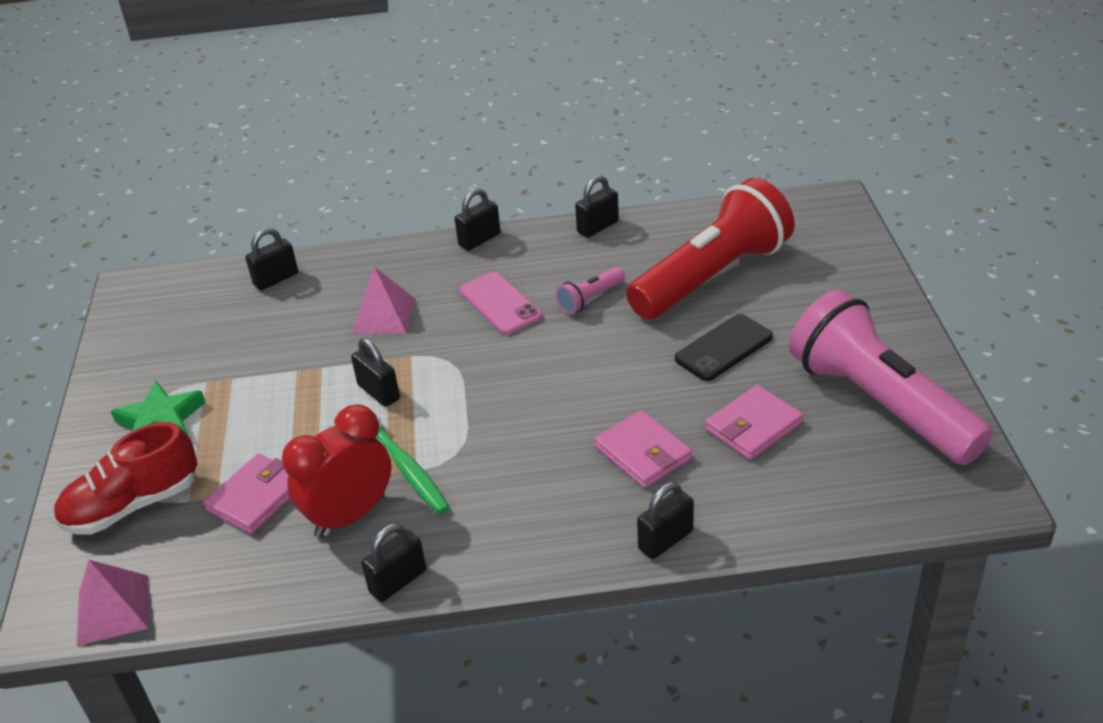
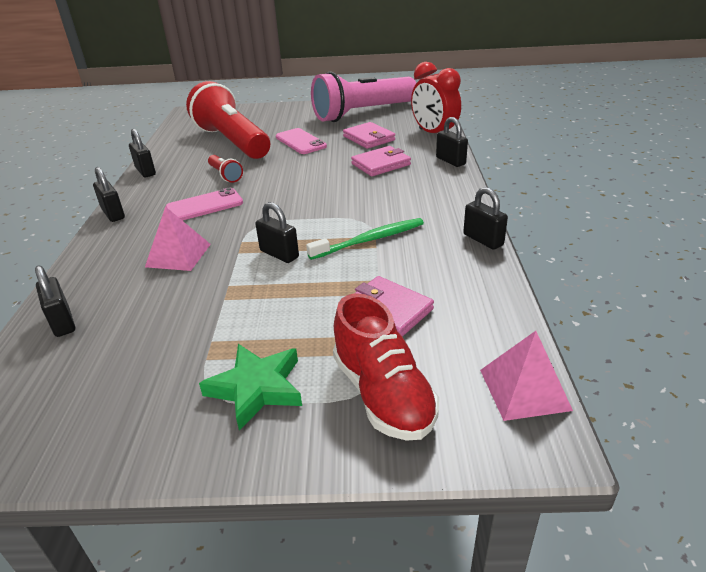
camera: 85 degrees left, 5 degrees down
red clock [282,404,391,538] -> red clock moved to [411,62,461,133]
black padlock [351,338,400,407] -> black padlock turned 75 degrees clockwise [256,202,299,263]
pink flashlight [556,267,625,314] -> red flashlight [208,155,243,183]
black phone [675,314,773,381] -> pink phone [276,128,327,154]

